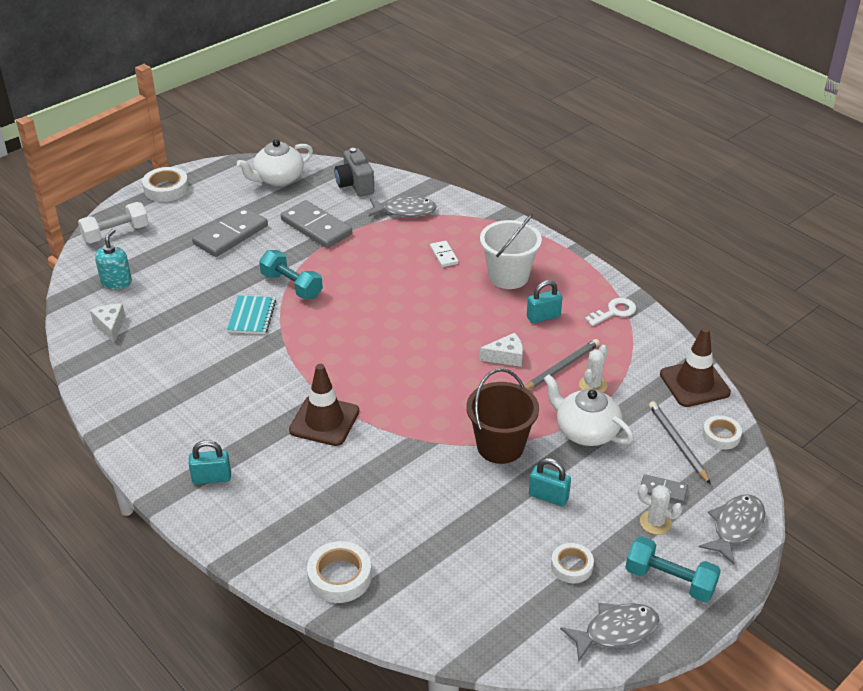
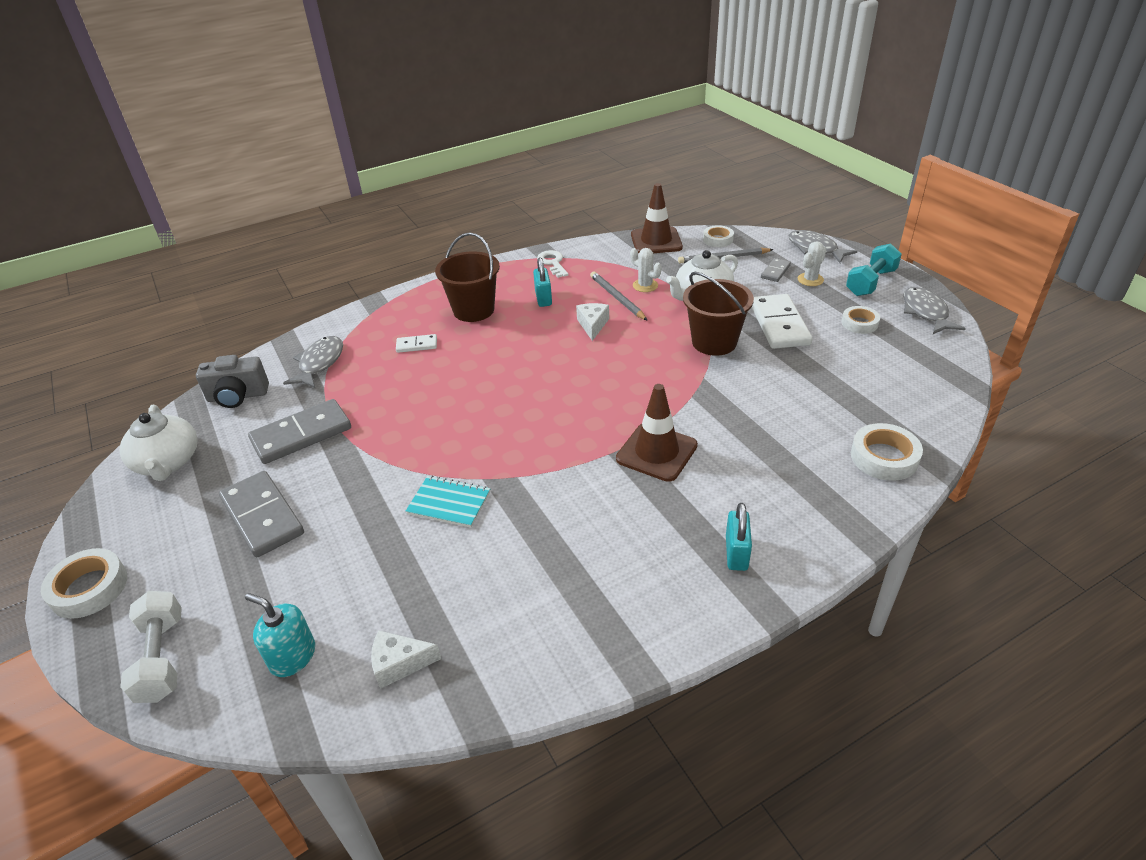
camera: 75 degrees left, 0 degrees up
turquoise dumbbell [259,250,323,299] -> none
white bucket [480,214,542,289] -> brown bucket [435,232,500,322]
turquoise padlock [529,458,571,507] -> white domino [752,294,813,349]

